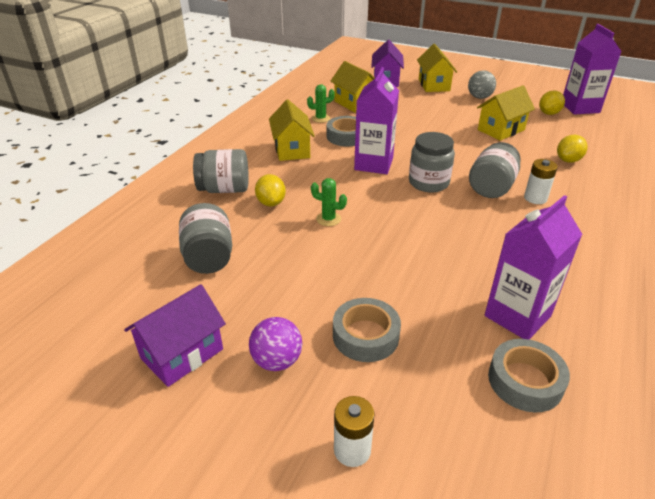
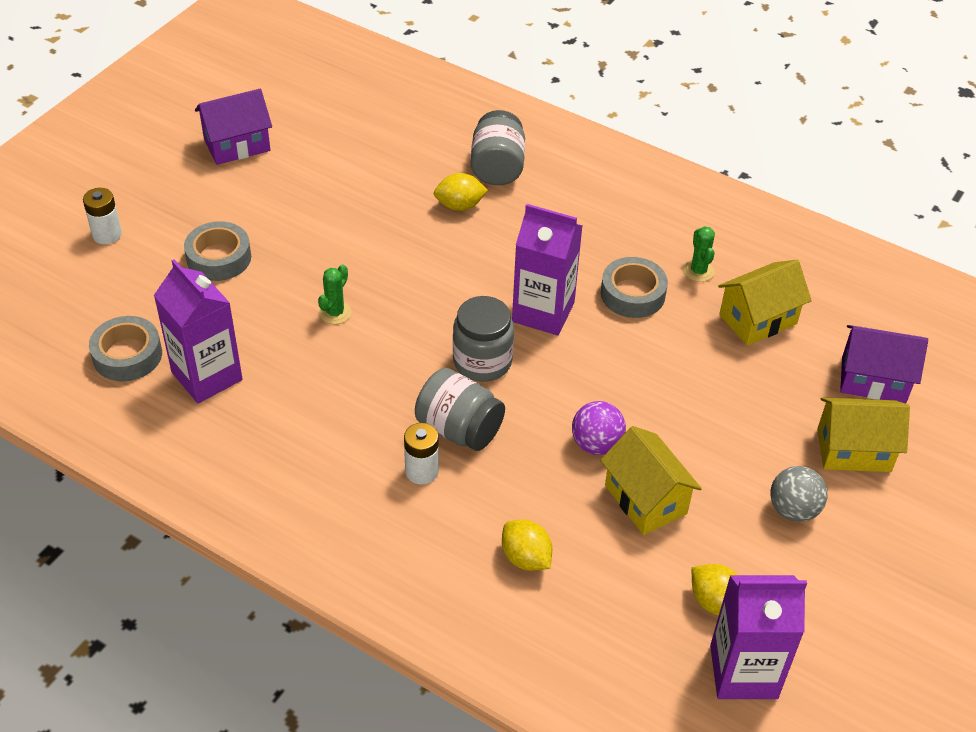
camera: 95 degrees right, 10 degrees up
purple house [124,284,226,387] -> purple house turned 75 degrees counterclockwise [195,89,272,165]
grey jar [179,203,232,274] -> none
purple ball [249,317,302,371] -> purple ball moved to [572,401,626,455]
yellow house [269,100,315,161] -> none
green cactus [311,178,347,226] -> green cactus moved to [318,264,352,324]

